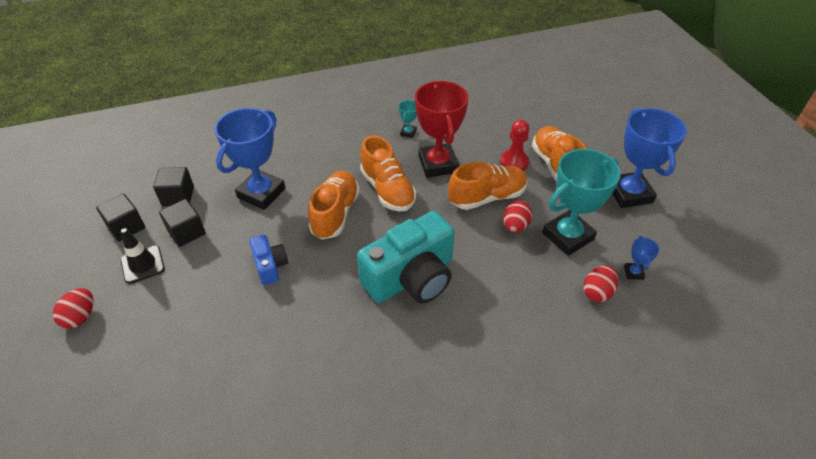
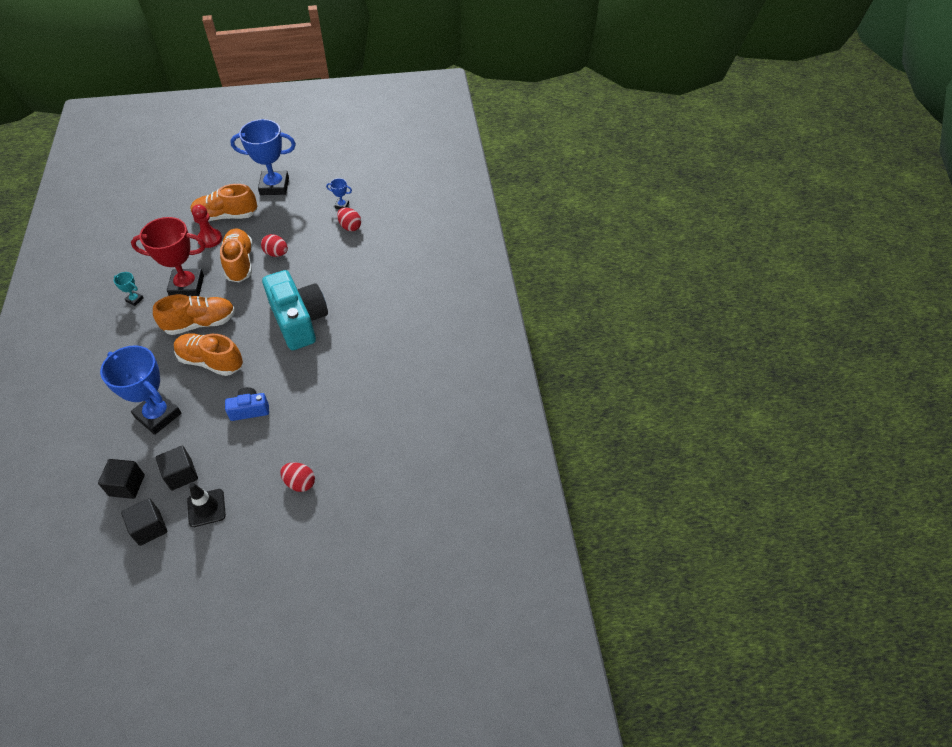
camera: 80 degrees left, 5 degrees up
red egg [53,288,93,329] -> red egg moved to [280,462,315,492]
turquoise trophy [542,149,621,256] -> none

